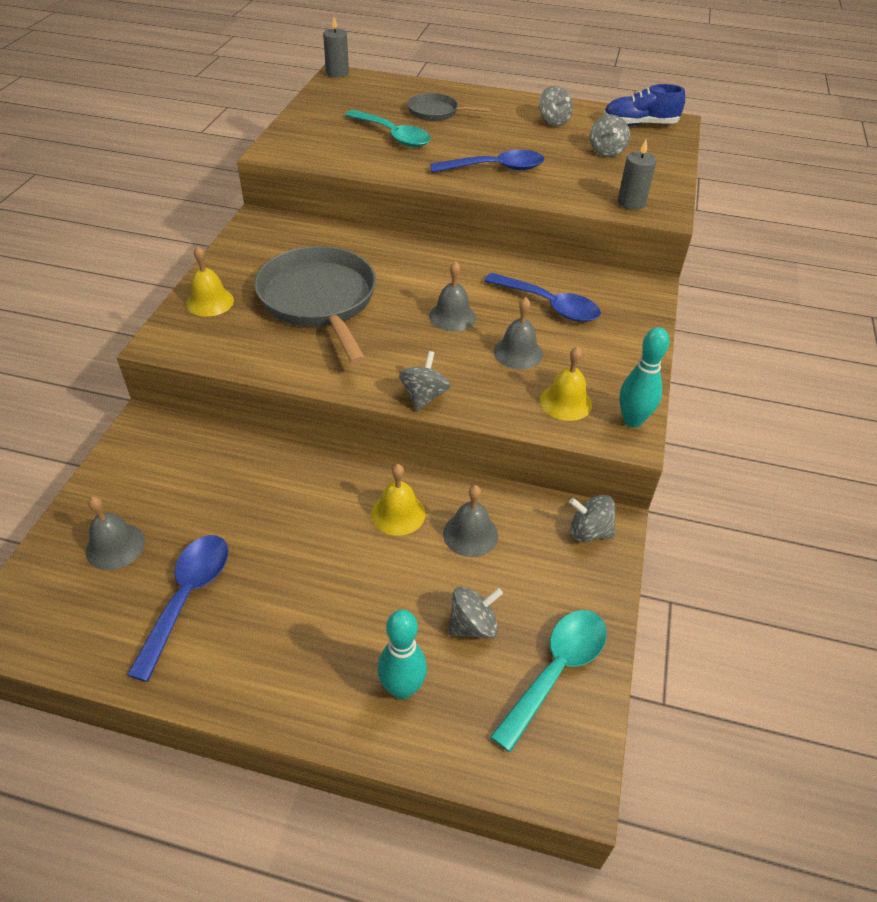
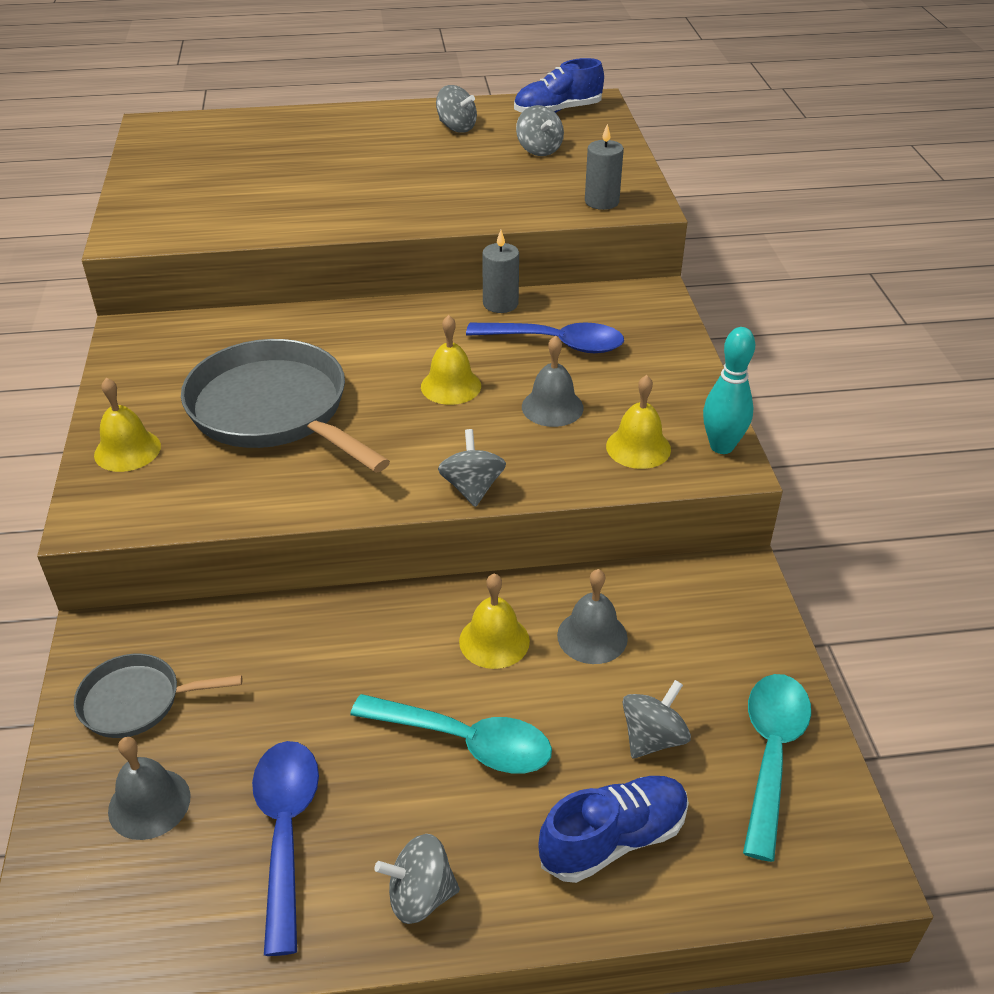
camera: 20 degrees left, 5 degrees down
grey candle [323,17,349,77] -> grey candle moved to [482,230,519,313]
turquoise spoon [345,110,431,147] -> turquoise spoon moved to [350,694,552,773]
turquoise bowling pin [377,610,427,700] -> blue shoe [538,776,689,883]
grey pan [407,93,490,121] -> grey pan moved to [74,654,242,738]
grey bell [429,261,476,331] -> yellow bell [421,315,481,405]
blue spoon [430,150,544,173] -> none
grey spinning top [569,495,616,542] -> grey spinning top moved to [375,834,460,924]

